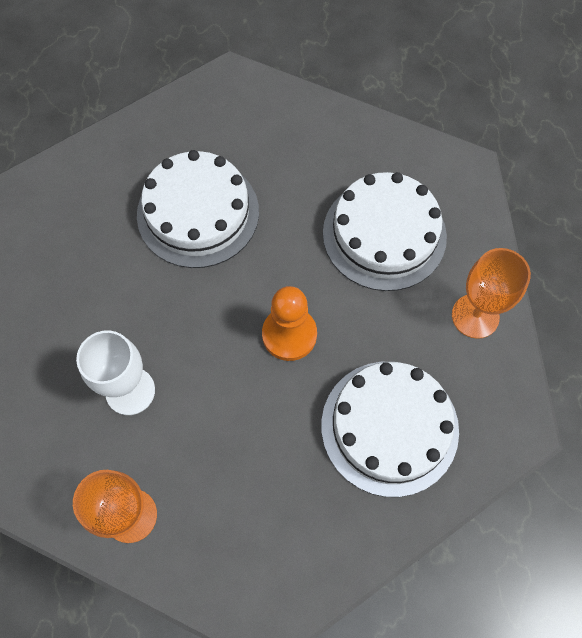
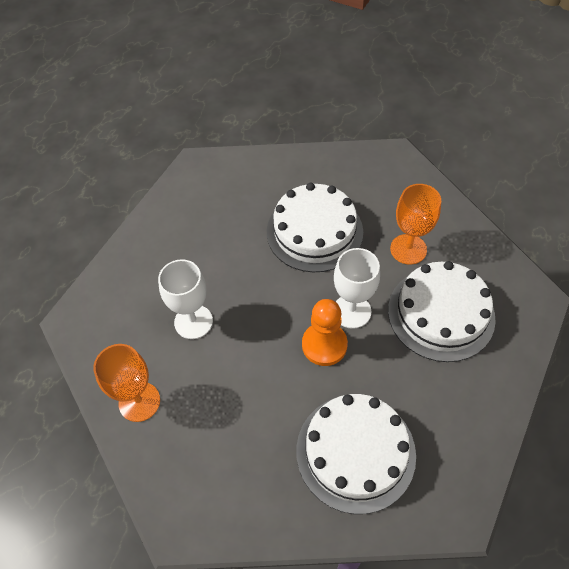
camera: 35 degrees right, 10 degrees down
orange goblet [452,248,531,339] -> orange goblet moved to [390,184,441,265]
none -> white goblet [334,248,380,329]

